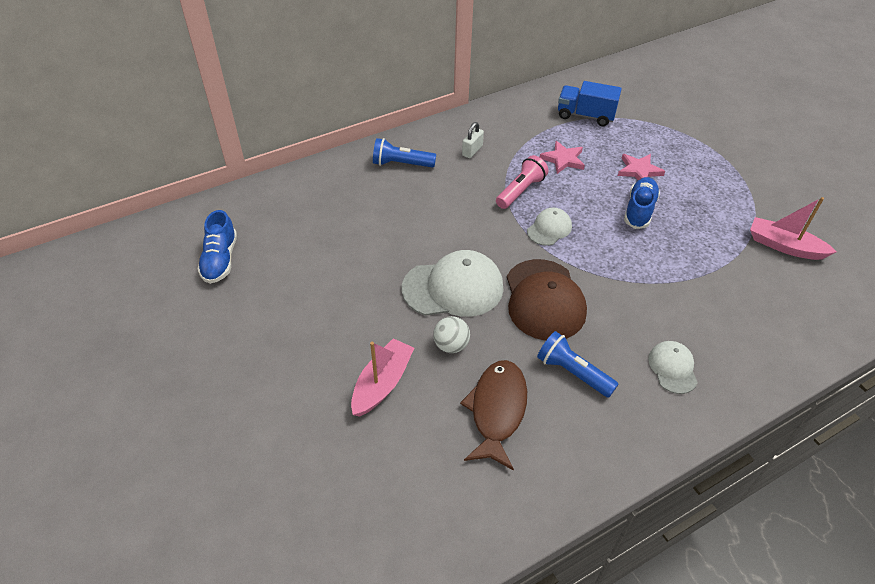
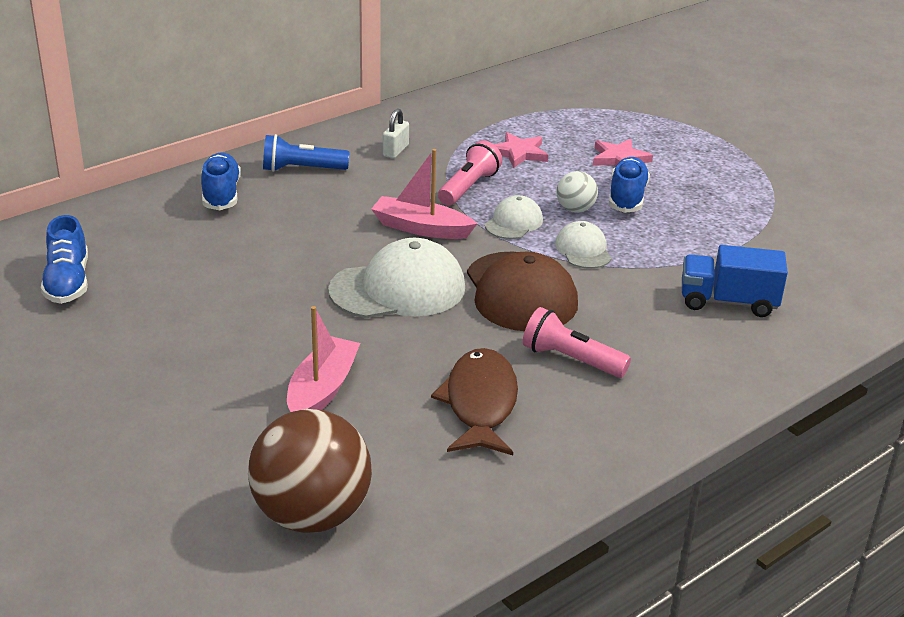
camera: 10 degrees left, 15 degrees down
white ball [433,316,470,353] -> white ball moved to [556,171,598,213]
blue flashlight [537,331,618,398] -> pink flashlight [523,307,631,378]
blue truck [558,81,622,126] -> blue truck moved to [682,245,788,317]
white cap [648,341,698,394] -> white cap moved to [555,221,612,269]
pink boat [750,197,836,260] -> pink boat moved to [371,149,477,239]
none -> blue shoe [201,152,241,210]
none -> brown ball [248,409,372,533]

